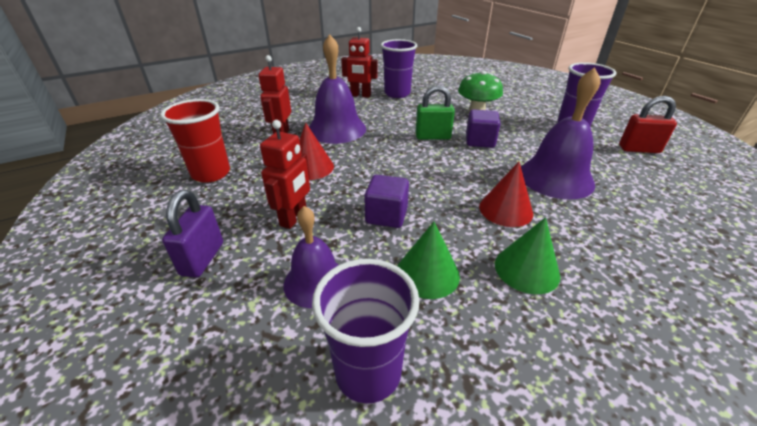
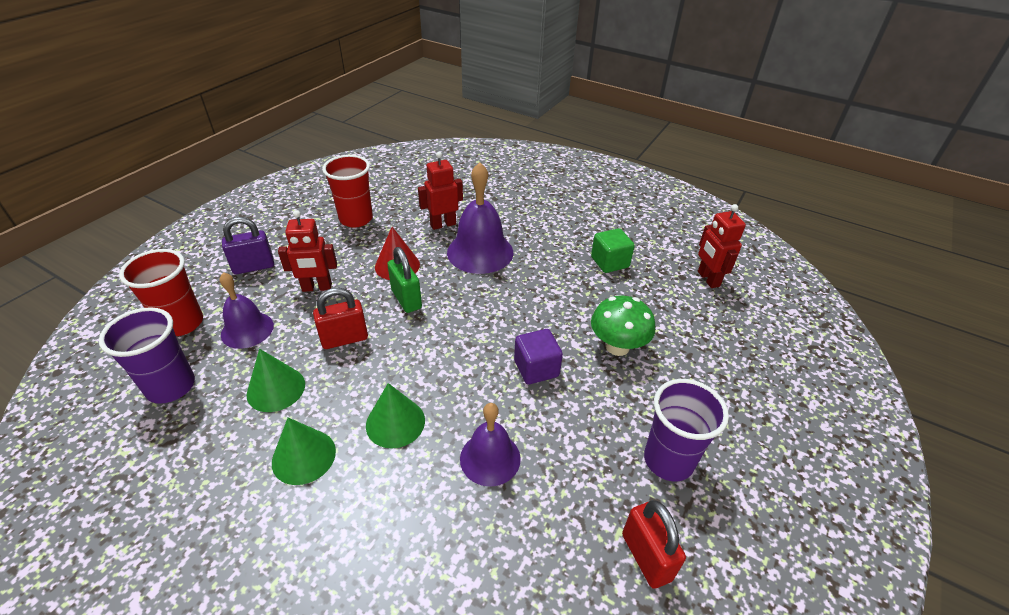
camera: 60 degrees right, 5 degrees up
red robot [341,27,377,98] -> red robot moved to [698,204,746,288]
purple cube [364,175,409,228] -> red padlock [313,288,368,349]
purple cup [381,39,417,98] -> green cube [591,228,635,273]
green padlock [416,85,455,140] -> green padlock moved to [387,247,422,313]
red cone [479,162,533,227] -> green cone [366,383,425,448]
purple bell [521,67,600,200] -> purple bell [460,403,521,487], size x0.64
none -> red cup [119,249,203,336]

